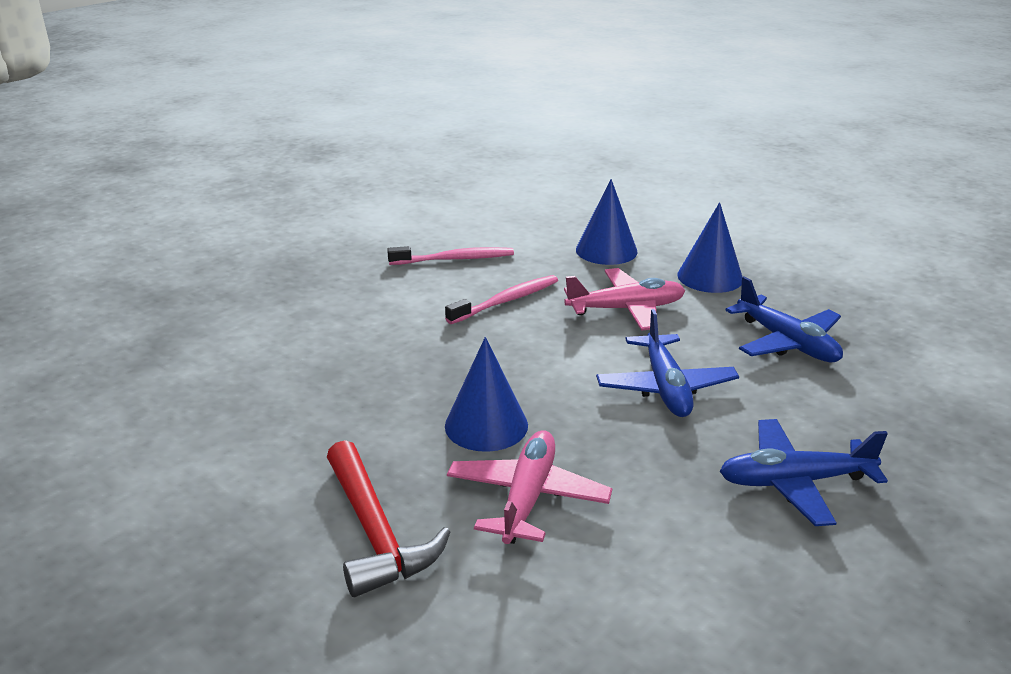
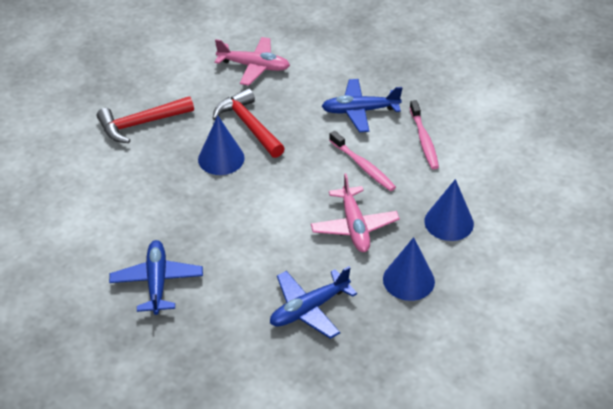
camera: 90 degrees right, 15 degrees up
pink plane [447,430,612,544] -> pink plane moved to [215,37,290,86]
blue plane [596,309,739,417] -> blue plane moved to [321,79,402,132]
none -> red hammer [213,88,285,158]

